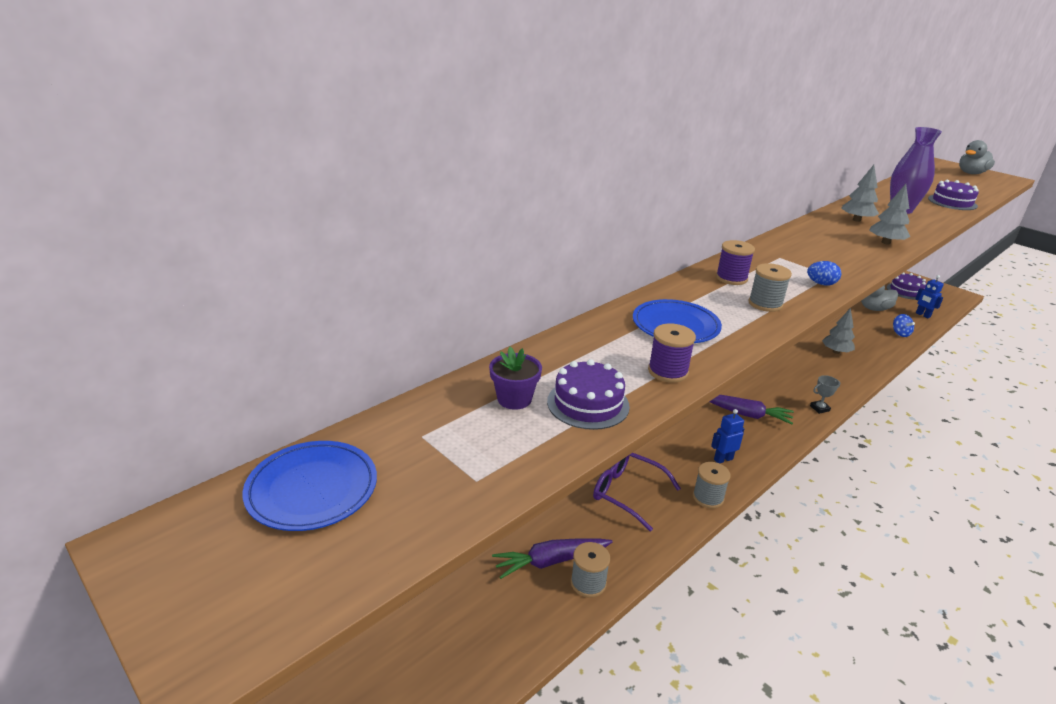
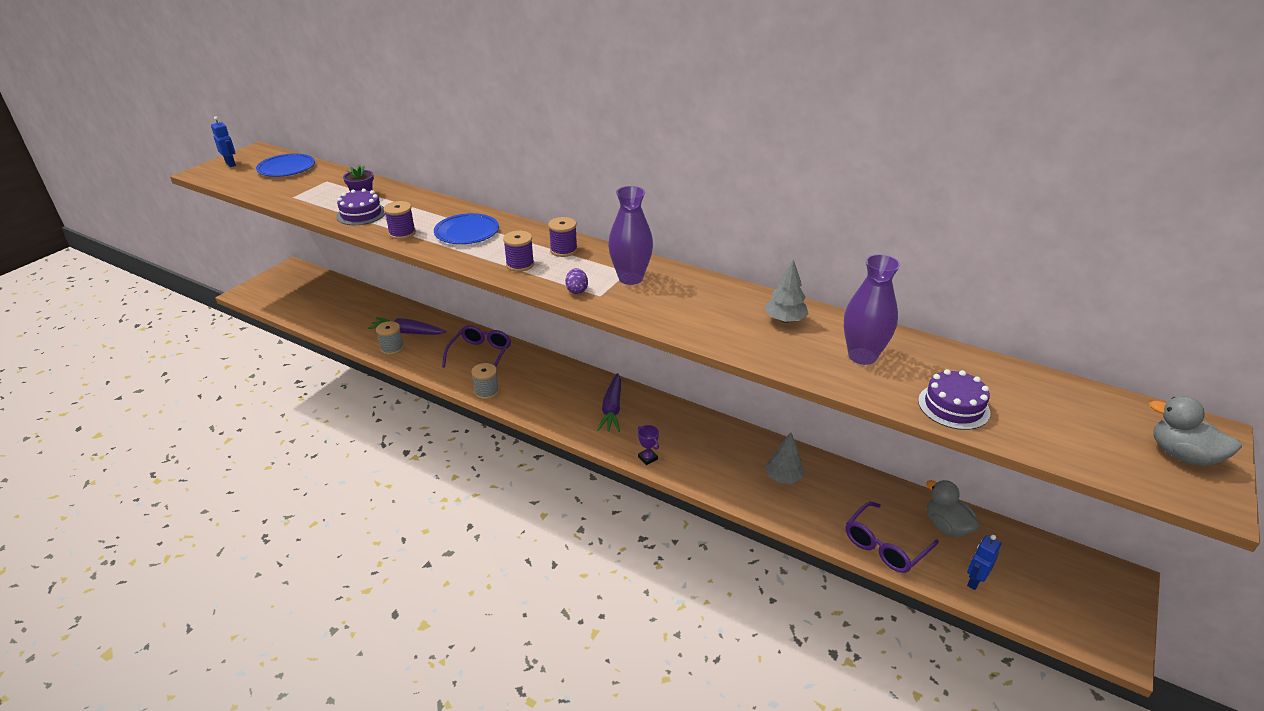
camera: 75 degrees right, 5 degrees up
purple carrot [492,538,613,579] -> purple carrot turned 45 degrees counterclockwise [368,317,446,335]
blue robot [711,409,744,464] -> blue robot moved to [211,116,236,167]
grey spool [748,263,792,312] -> purple spool [503,231,534,272]
blue egg [807,261,841,286] -> purple egg [565,268,588,294]
grey trophy [810,375,840,414] -> purple trophy [638,425,659,465]
grey tree [869,184,911,245] -> none
purple cake [887,272,926,300] -> none
blue spinning top [893,314,915,337] -> purple glasses [846,502,939,573]
none -> purple vase [608,186,653,285]

